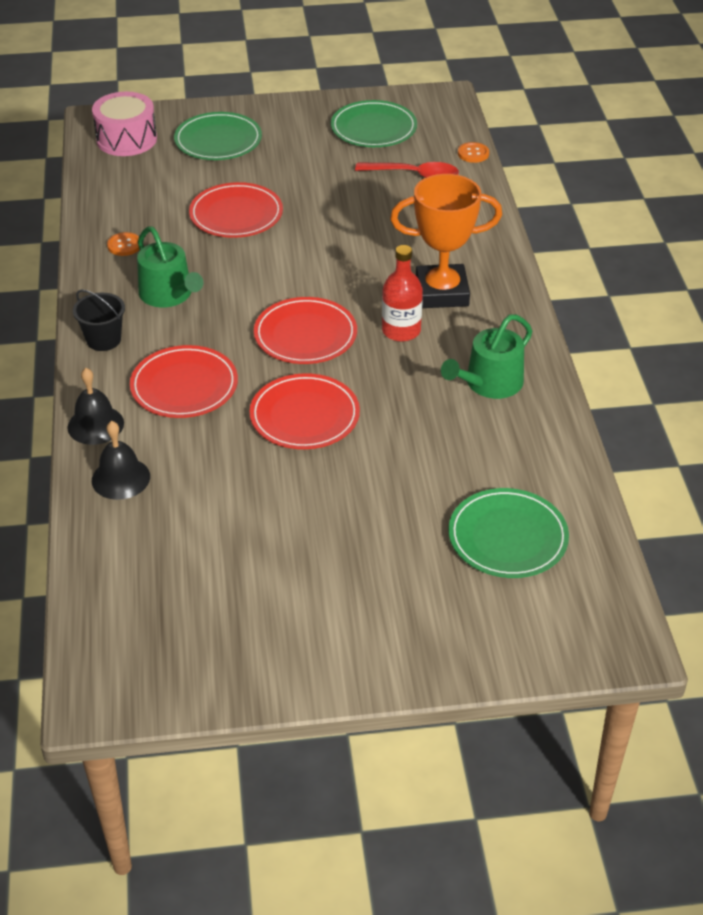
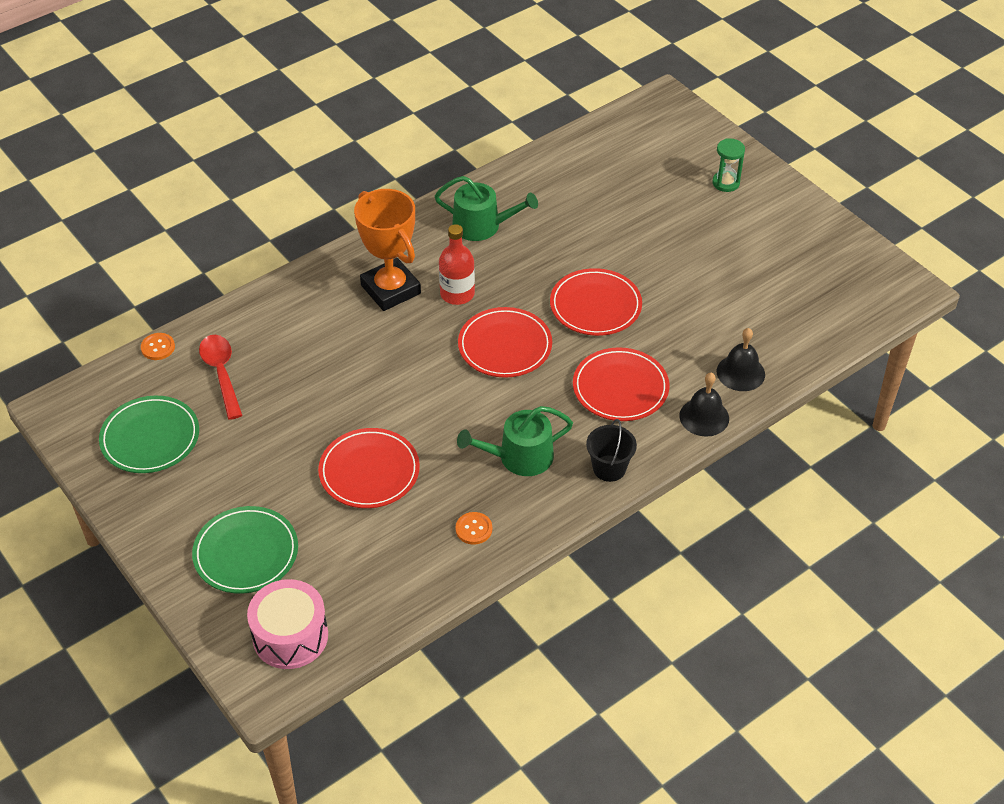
camera: 120 degrees left, 5 degrees up
green watering can [137,227,203,307] -> green watering can turned 135 degrees counterclockwise [457,406,573,476]
green plate [448,488,569,578] -> none
none -> green hourglass [712,138,745,192]

